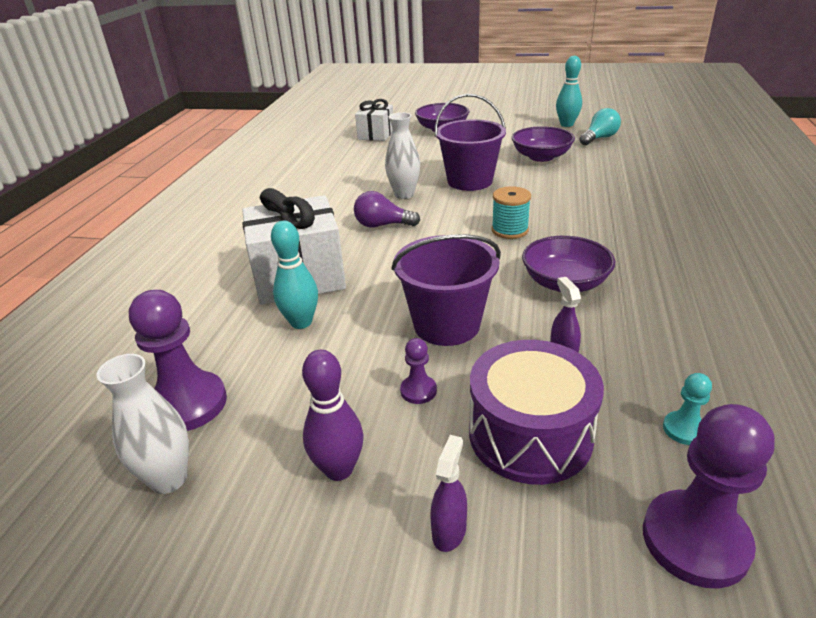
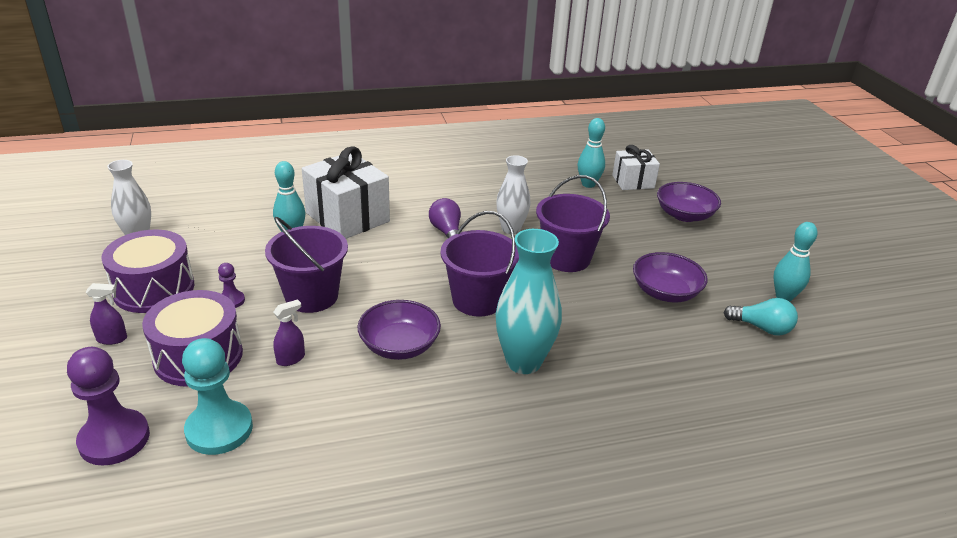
camera: 60 degrees right, 0 degrees up
purple pawn [129,290,227,431] -> none
purple bowling pin [302,350,363,481] -> purple drum [101,230,194,313]
turquoise spool [492,186,531,239] -> purple bucket [441,211,519,317]
turquoise pawn [663,373,712,445] -> turquoise pawn [182,338,253,455], size x2.07
none -> turquoise vase [495,229,562,374]
none -> turquoise bowling pin [578,118,605,188]

